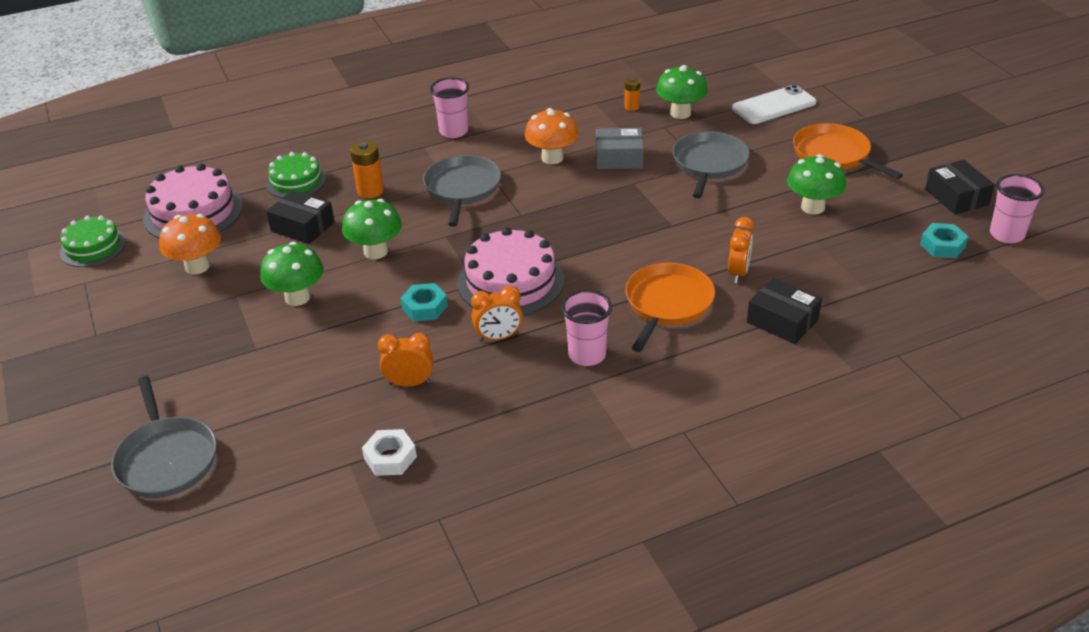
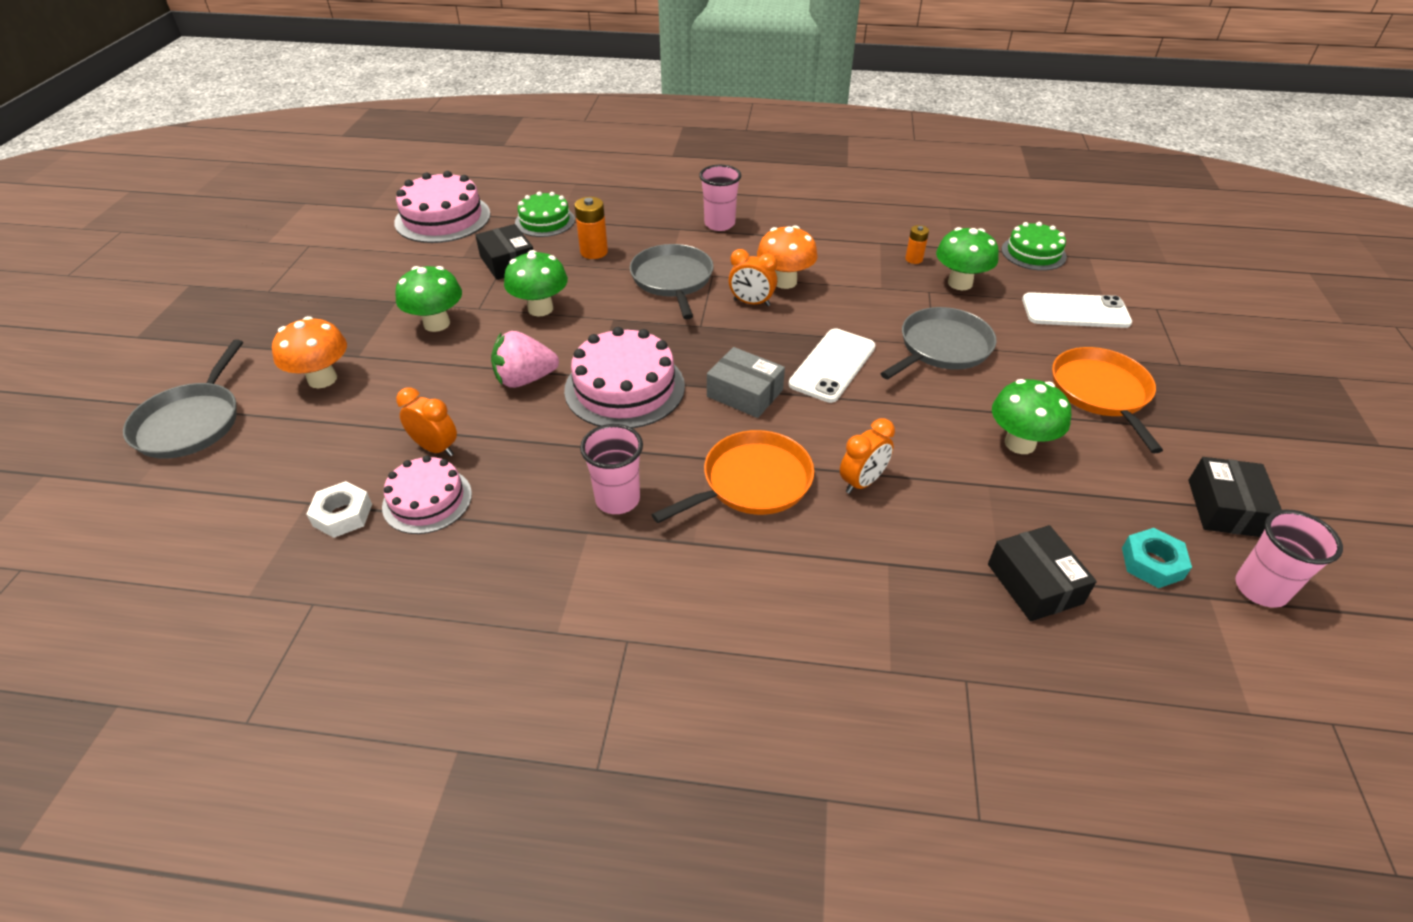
camera: 30 degrees right, 5 degrees up
green cake [60,215,126,267] -> green cake moved to [1001,222,1067,271]
orange mushroom [159,214,221,274] -> orange mushroom moved to [272,316,347,388]
turquoise nut [401,283,448,321] -> pink strawberry [491,331,559,388]
grey pan [423,155,501,226] -> grey pan turned 45 degrees counterclockwise [630,244,714,319]
orange clock [471,286,523,342] -> orange clock moved to [728,249,777,306]
grey box [596,128,644,169] -> grey box moved to [707,347,785,418]
black box [747,278,822,344] -> black box moved to [988,525,1097,621]
none -> pink cake [382,455,472,534]
none -> white phone [789,328,875,403]

